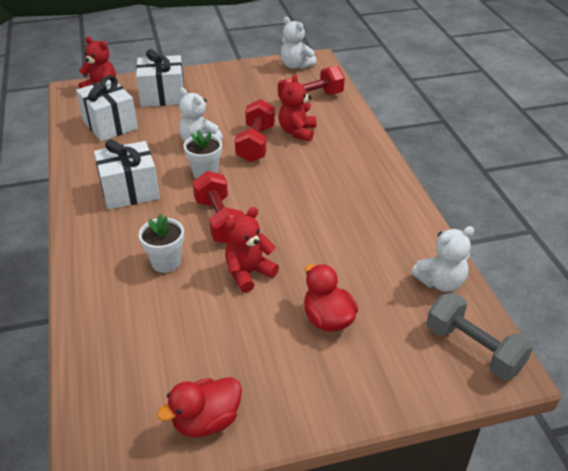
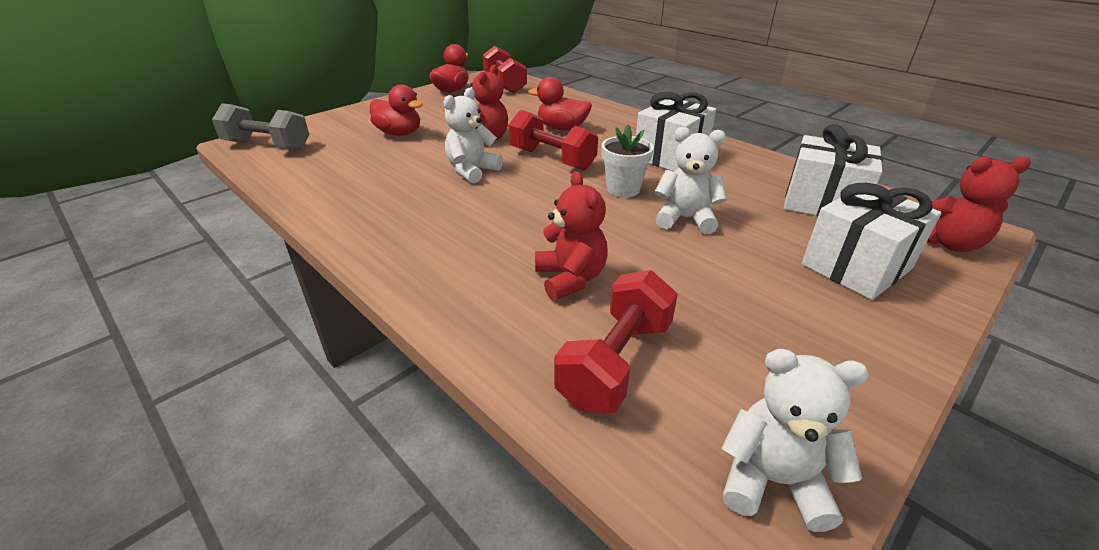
camera: 150 degrees right, 5 degrees down
white flower pot [139,214,184,273] -> red duck [528,77,592,130]
red dumbbell [235,99,275,162] -> red dumbbell moved to [483,46,527,93]
white teddy bear [411,226,474,292] -> white teddy bear moved to [443,88,503,183]

